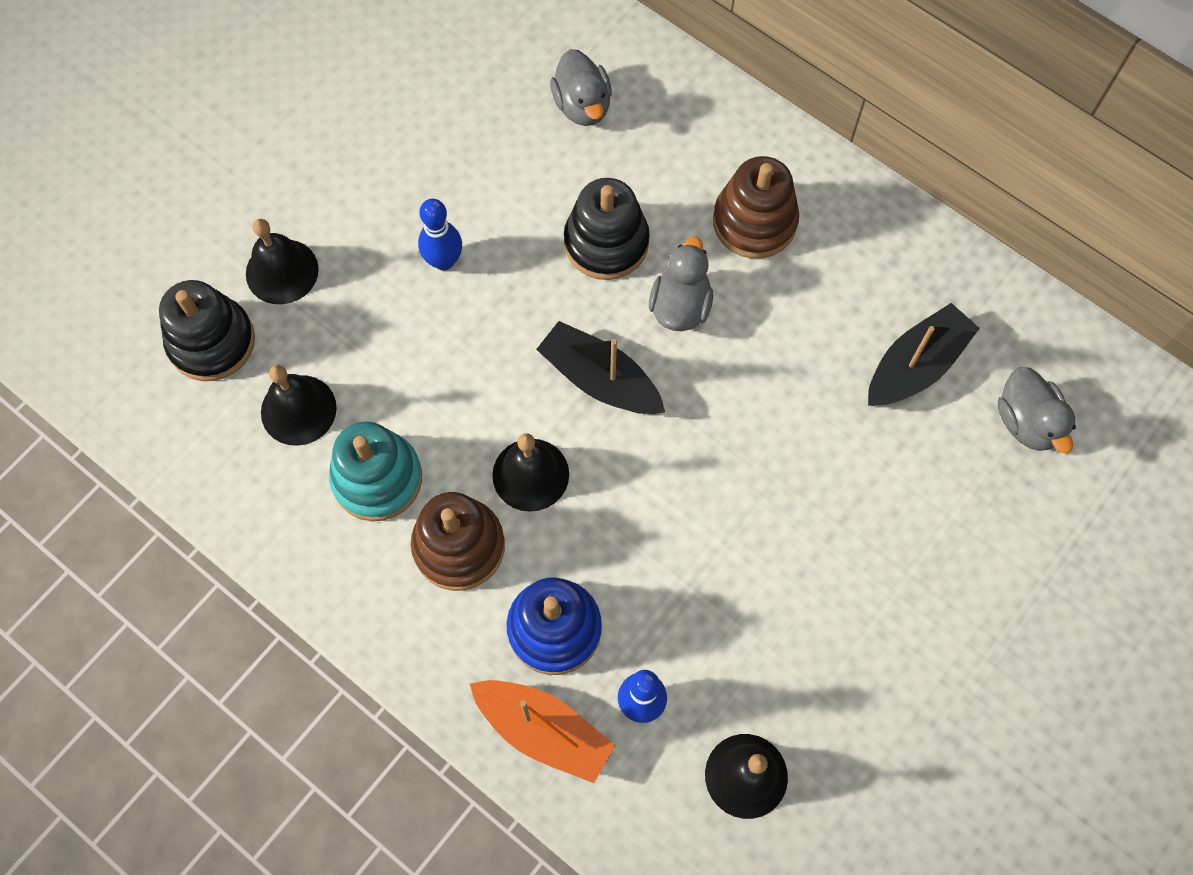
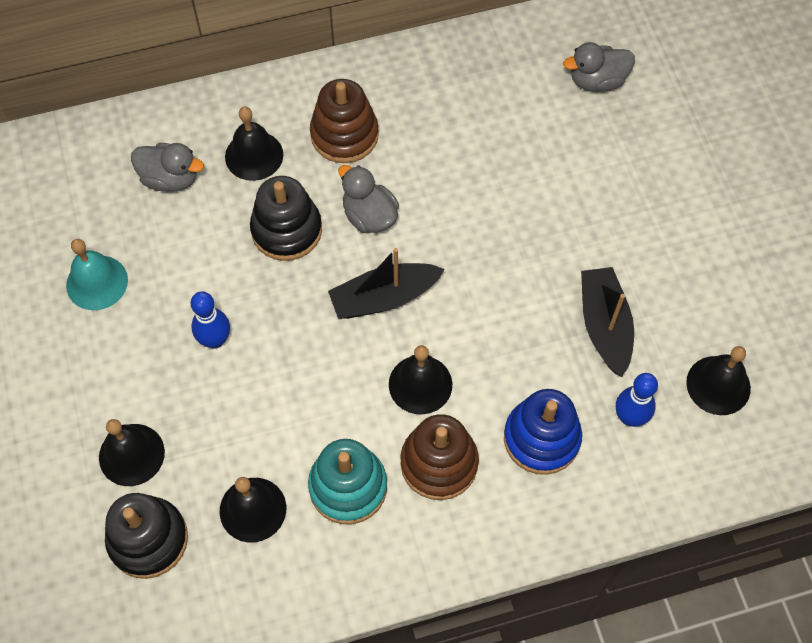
camera: 55 degrees left, 5 degrees down
orange boat [470,680,616,783] -> none
black boat [868,303,980,406] -> black boat moved to [581,267,634,377]
grey duck [998,367,1076,453] -> grey duck turned 150 degrees clockwise [563,42,635,92]
none -> turquoise bell [66,239,128,310]
none -> black bell [225,107,283,181]

